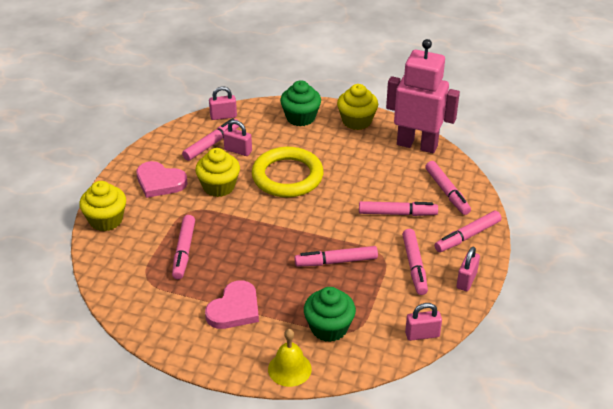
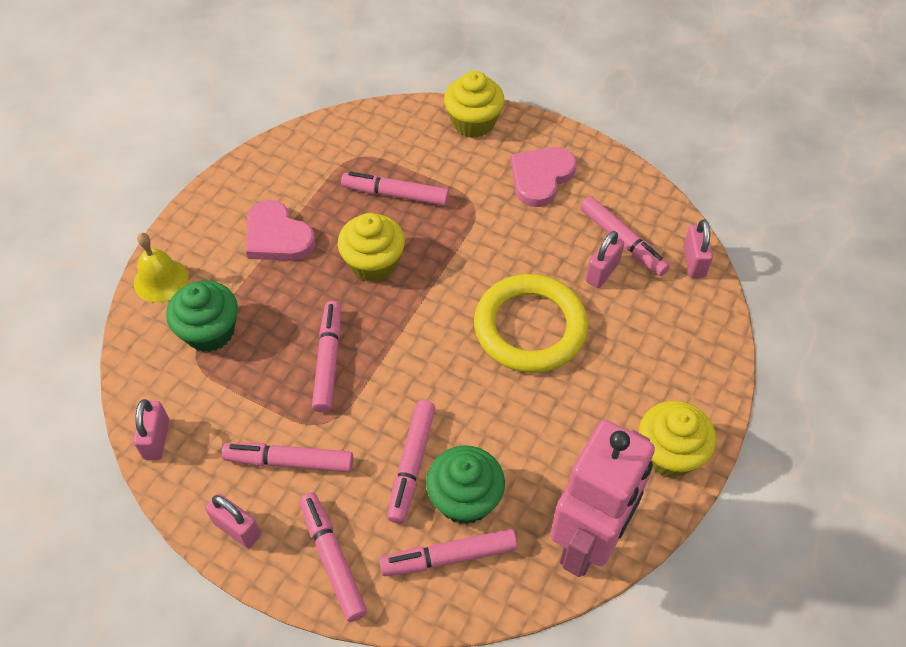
camera: 100 degrees right, 15 degrees up
yellow cupcake [195,148,240,197] -> yellow cupcake moved to [338,213,405,282]
green cupcake [280,80,321,126] -> green cupcake moved to [426,445,505,524]

